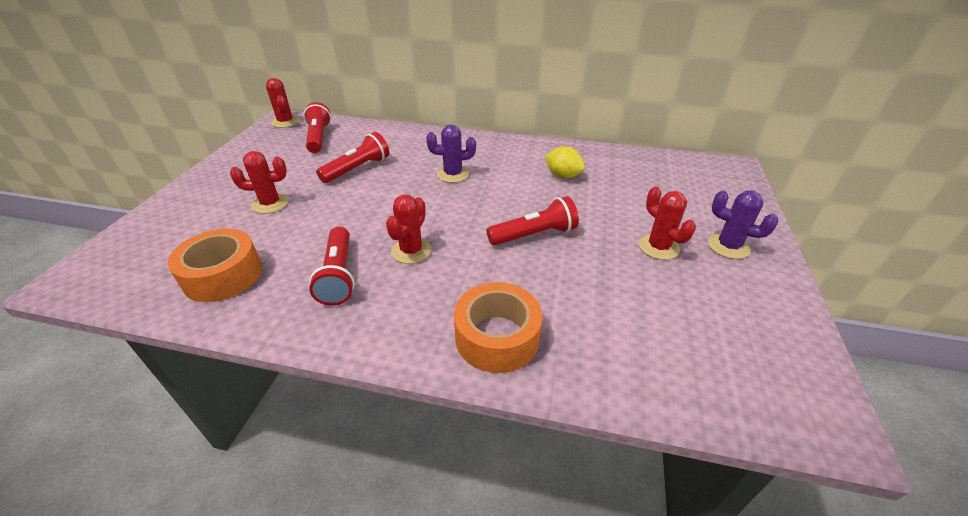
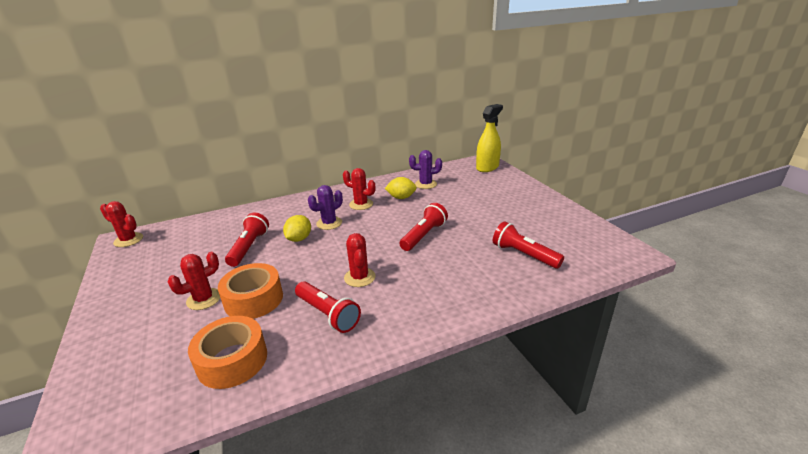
camera: 35 degrees left, 10 degrees down
red flashlight [303,102,331,153] -> red flashlight moved to [493,221,564,269]
orange tape [454,282,542,373] -> orange tape moved to [218,263,283,319]
red cactus [639,187,696,260] -> red cactus moved to [343,168,375,210]
purple cactus [708,190,778,259] -> purple cactus moved to [409,150,442,189]
none -> yellow lemon [283,215,311,242]
none -> yellow spray bottle [476,104,503,172]

